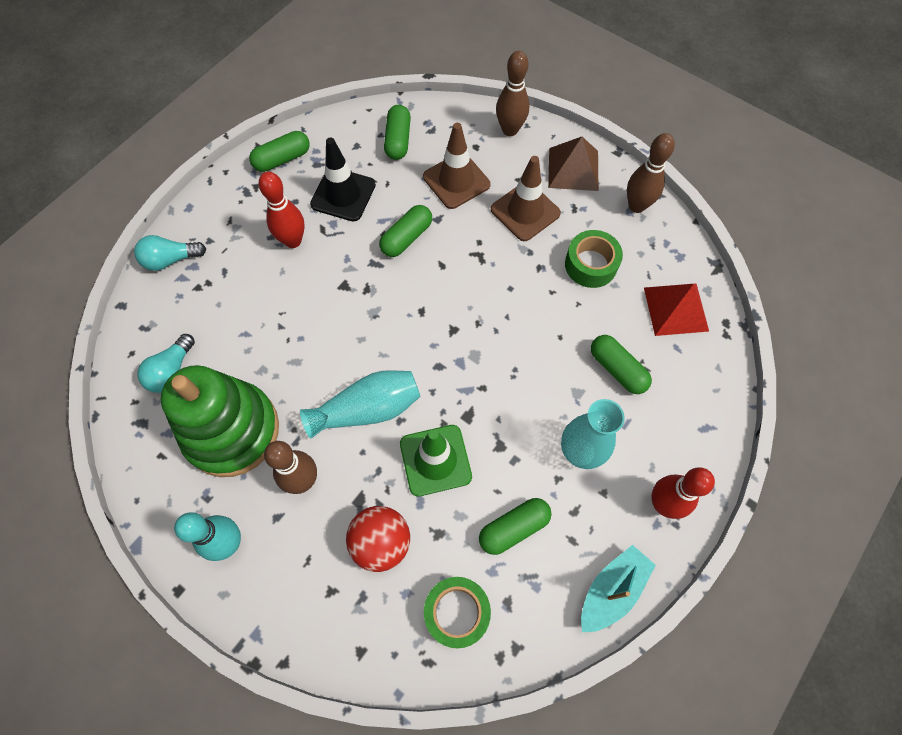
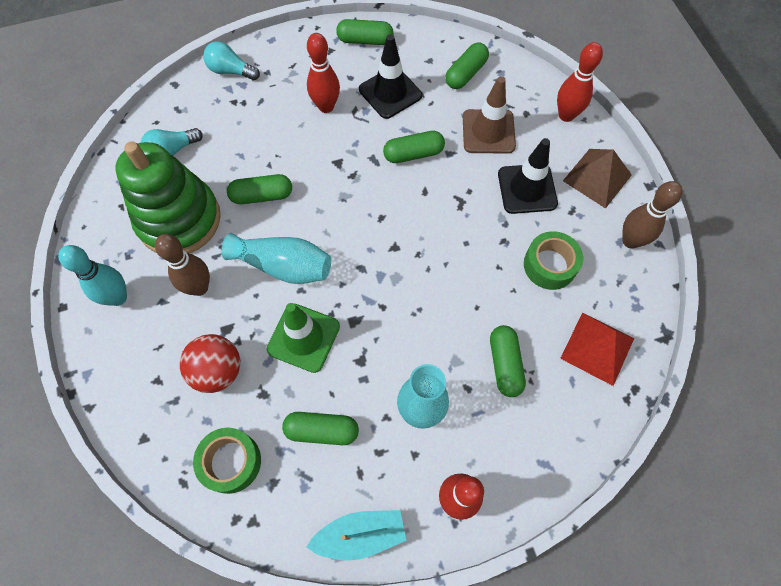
camera: 35 degrees right, 0 degrees up
brown traffic cone [491,156,561,241] -> black traffic cone [498,138,558,214]
brown bowling pin [496,51,529,136] -> red bowling pin [557,42,603,122]
none -> green capsule [227,174,292,204]

